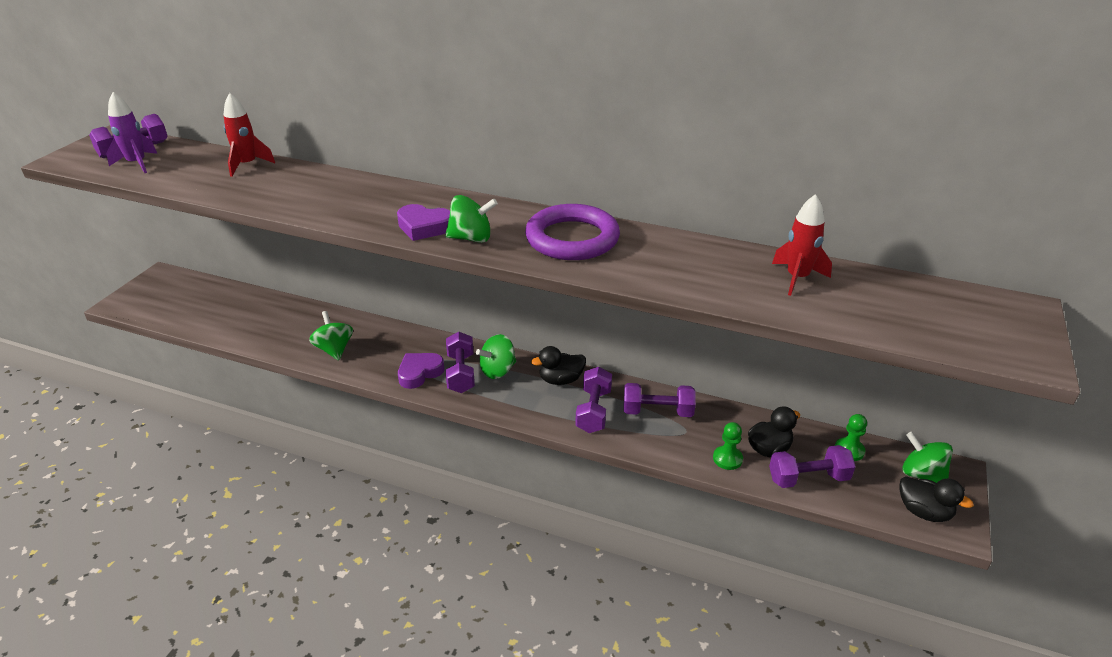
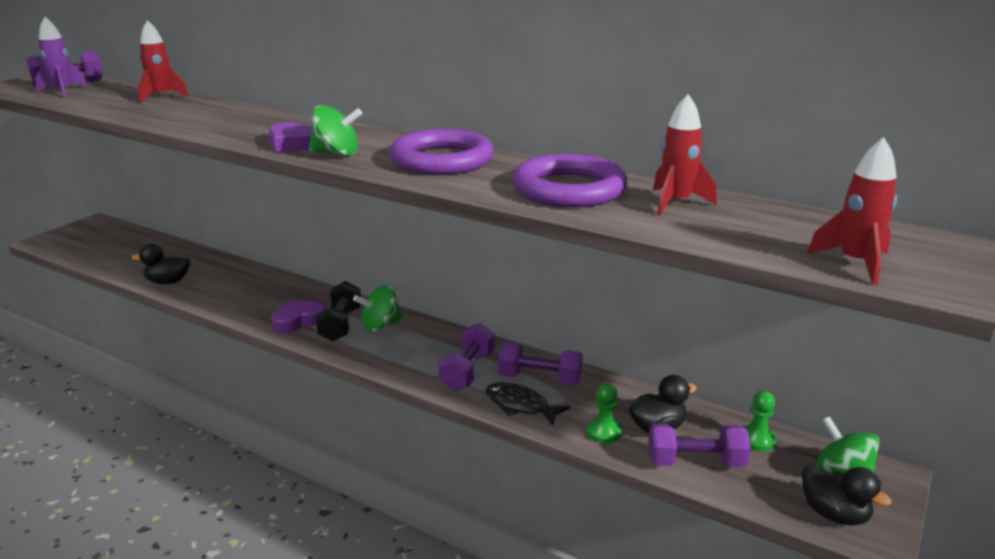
camera: 10 degrees right, 10 degrees down
green spinning top [309,311,353,360] -> none
purple dumbbell [446,332,475,393] -> black dumbbell [315,281,361,342]
black duck [531,346,586,385] -> black duck moved to [131,244,190,284]
none -> black fish [486,382,570,426]
none -> purple ring [512,154,627,207]
none -> red rocket [807,137,897,285]

